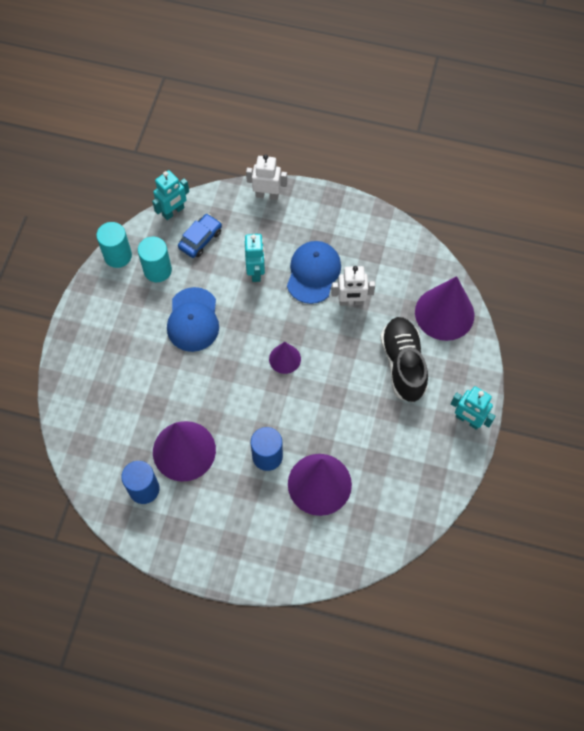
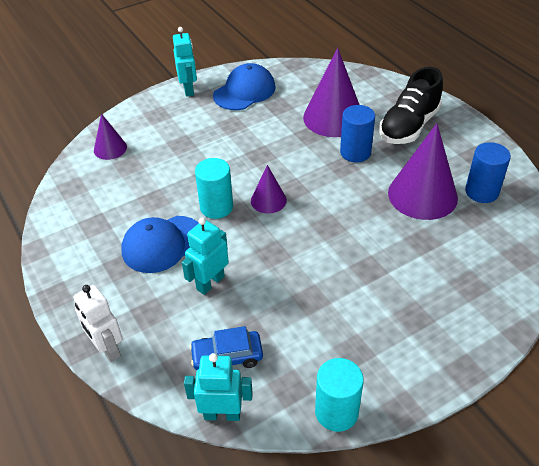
camera: 135 degrees left, 20 degrees down
turquoise cylinder [138,237,172,282] -> turquoise cylinder moved to [195,158,233,219]
blue cap [167,287,219,352] -> blue cap moved to [213,63,276,110]
white robot [331,266,375,306] -> none
black shoe [380,317,428,402] -> black shoe moved to [379,67,443,144]
purple cone [415,276,475,341] -> purple cone [94,114,127,160], size x0.53

